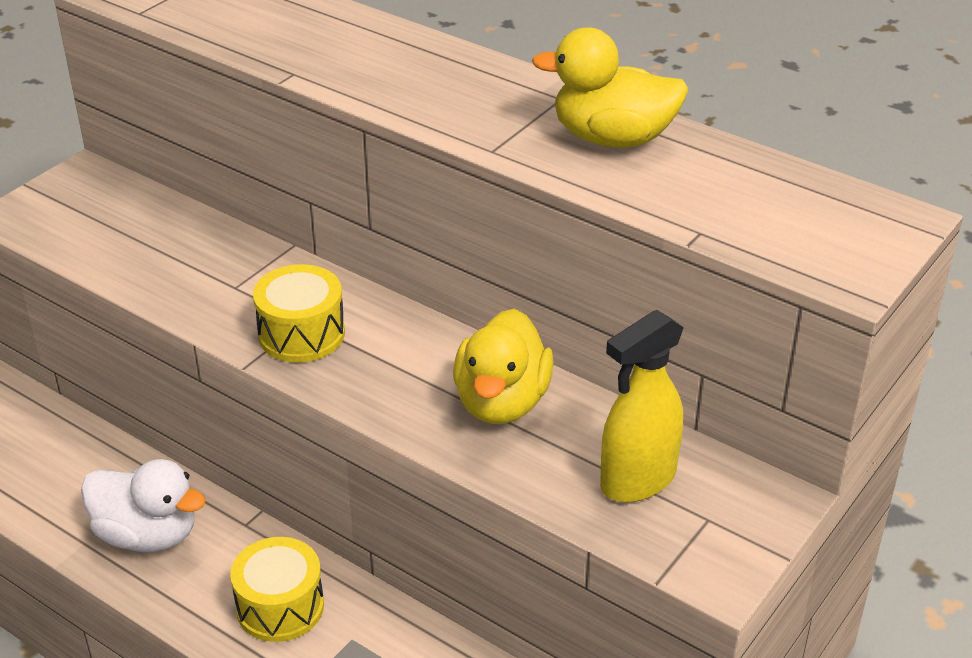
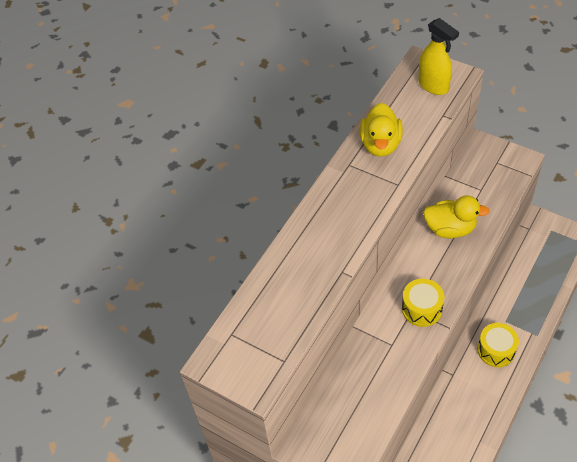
camera: 90 degrees left, 15 degrees up
white duck [81,459,206,552] -> none
yellow spray bottle [600,310,684,503] -> yellow spray bottle moved to [418,18,459,95]

